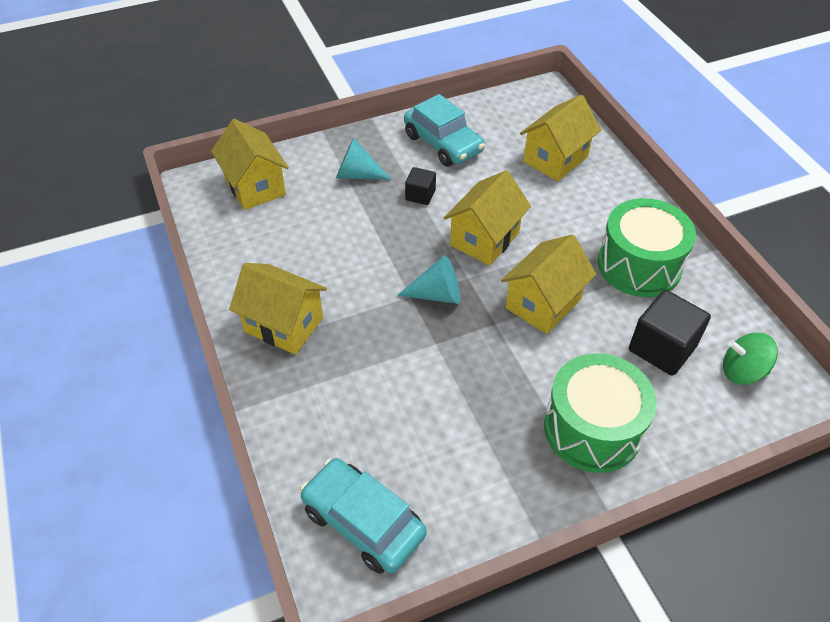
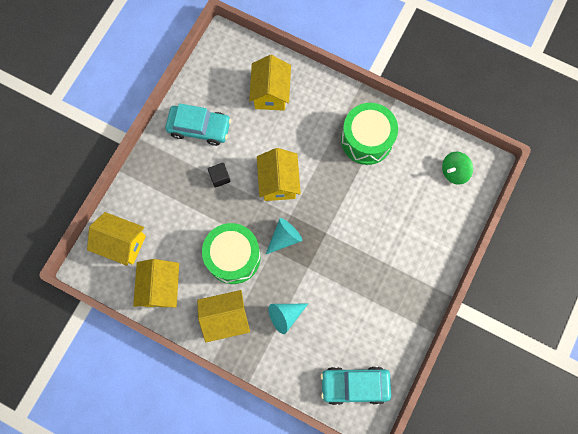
camera: 40 degrees left, 25 degrees up
turquoise cone [336,138,392,180] -> turquoise cone moved to [268,304,308,334]
yellow house [501,235,596,334] -> yellow house moved to [133,259,179,308]
green drum [544,353,657,473] -> green drum moved to [202,223,261,284]
black cube [629,290,711,376] -> none

